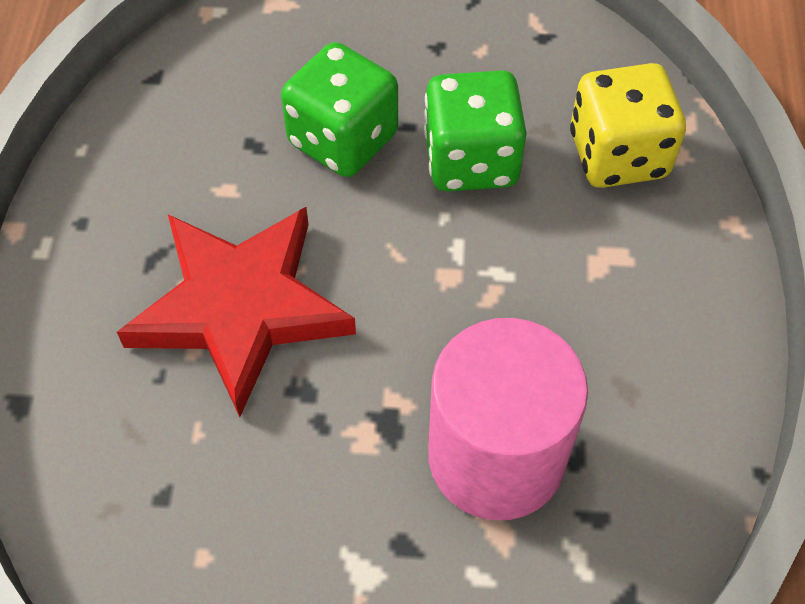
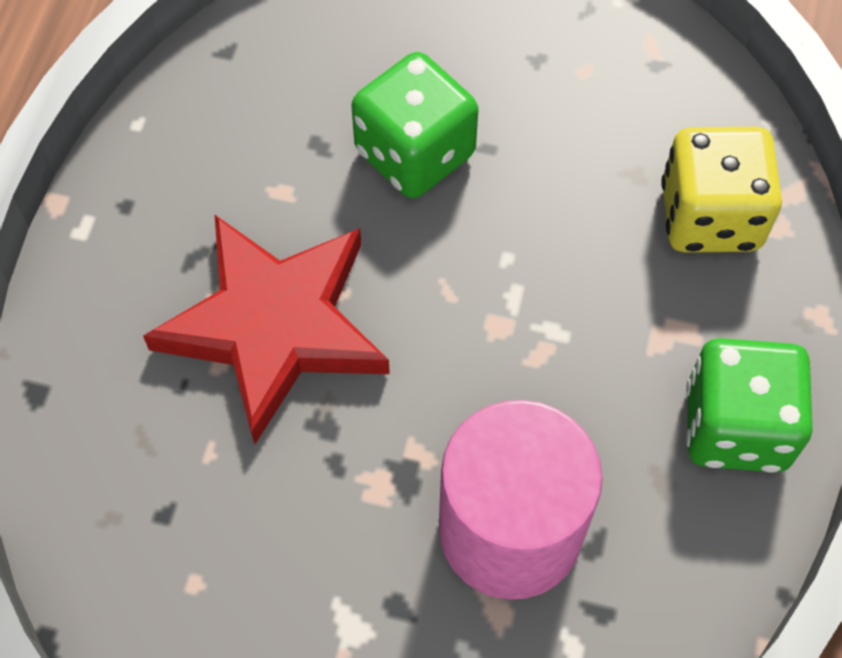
camera: 10 degrees right, 5 degrees up
green dice [424,70,526,192] -> green dice moved to [686,338,813,473]

